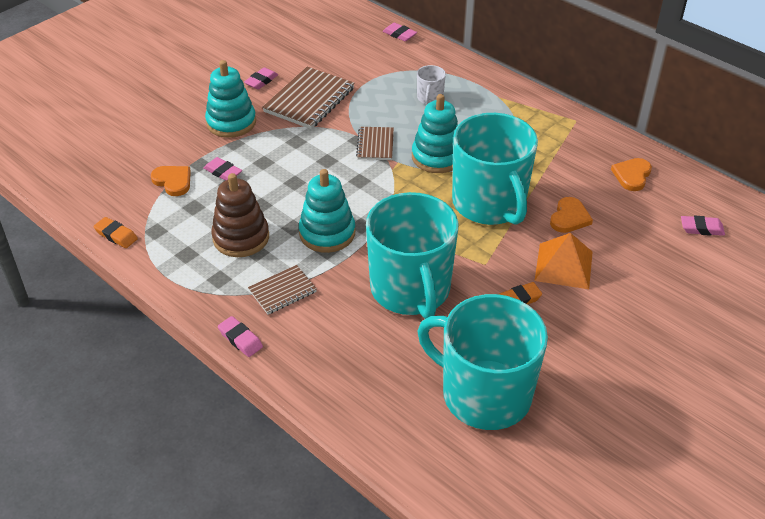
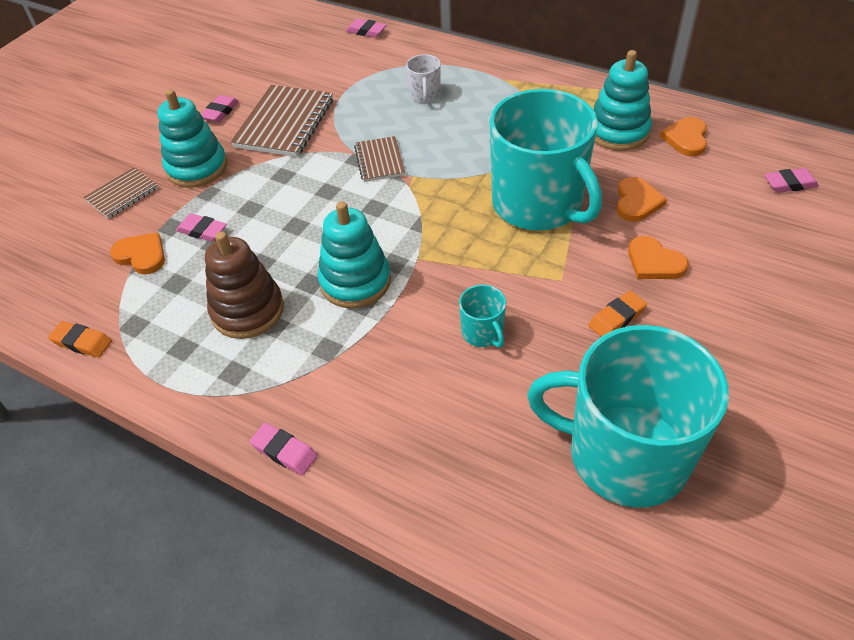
camera: 10 degrees left, 5 degrees up
brown notebook [248,265,317,315] -> brown notebook moved to [84,167,158,219]
turquoise mug [366,192,459,319] -> turquoise mug [459,285,506,348], size x0.40
turquoise stacking toy [412,94,458,173] -> turquoise stacking toy moved to [593,50,652,151]
orange pyramid [535,233,593,289] -> orange heart [628,236,688,279]

